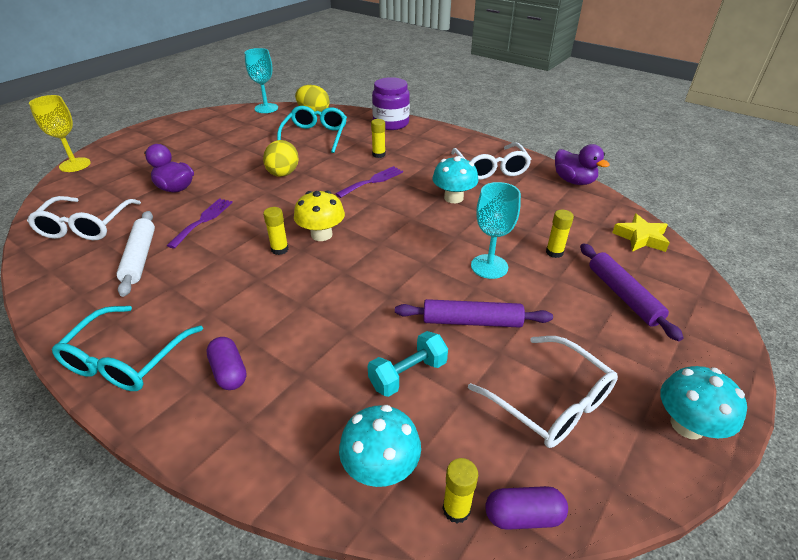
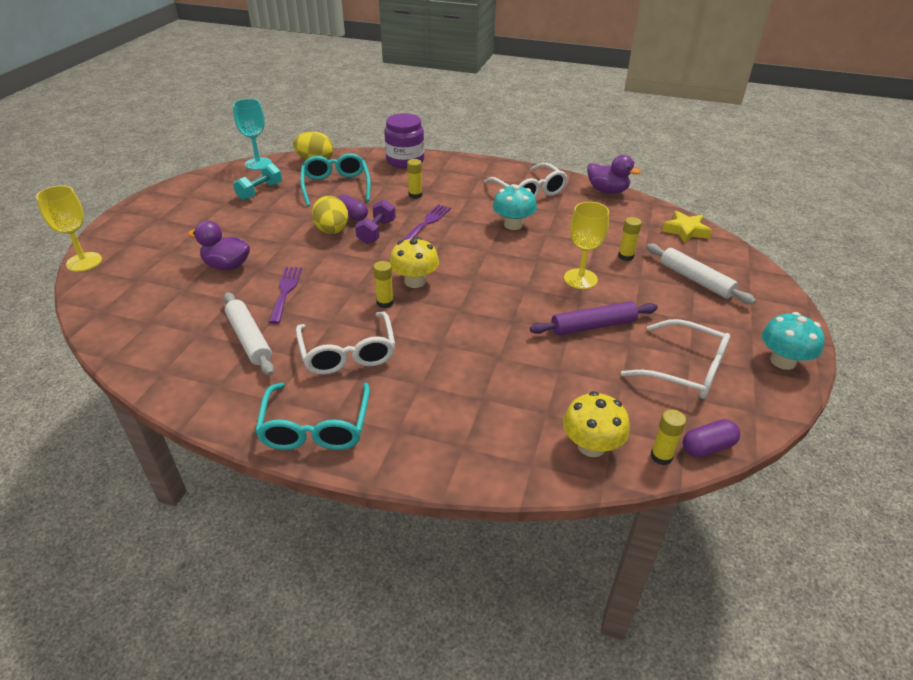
camera: 20 degrees left, 0 degrees up
white glasses [27,196,141,240] -> white glasses moved to [296,311,395,375]
purple capsule [206,337,247,390] -> purple capsule moved to [337,194,368,221]
turquoise mushroom [339,405,421,487] -> yellow mushroom [563,391,630,457]
turquoise dumbbell [368,331,448,397] -> turquoise dumbbell moved to [233,163,282,200]
turquoise goblet [471,182,521,279] -> yellow goblet [564,202,609,289]
purple rolling pin [580,243,684,341] -> white rolling pin [646,244,756,304]
none -> purple dumbbell [355,199,396,244]

